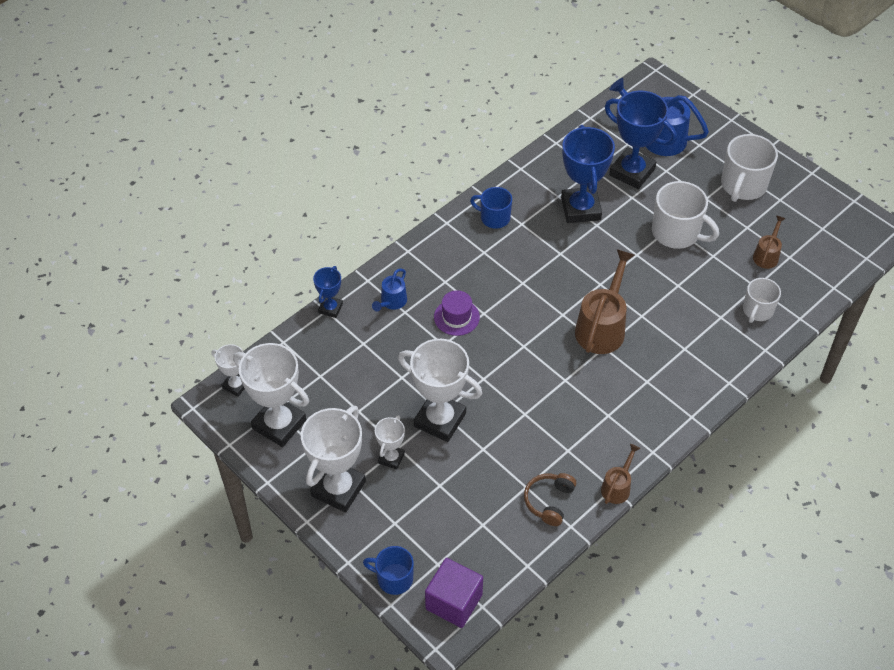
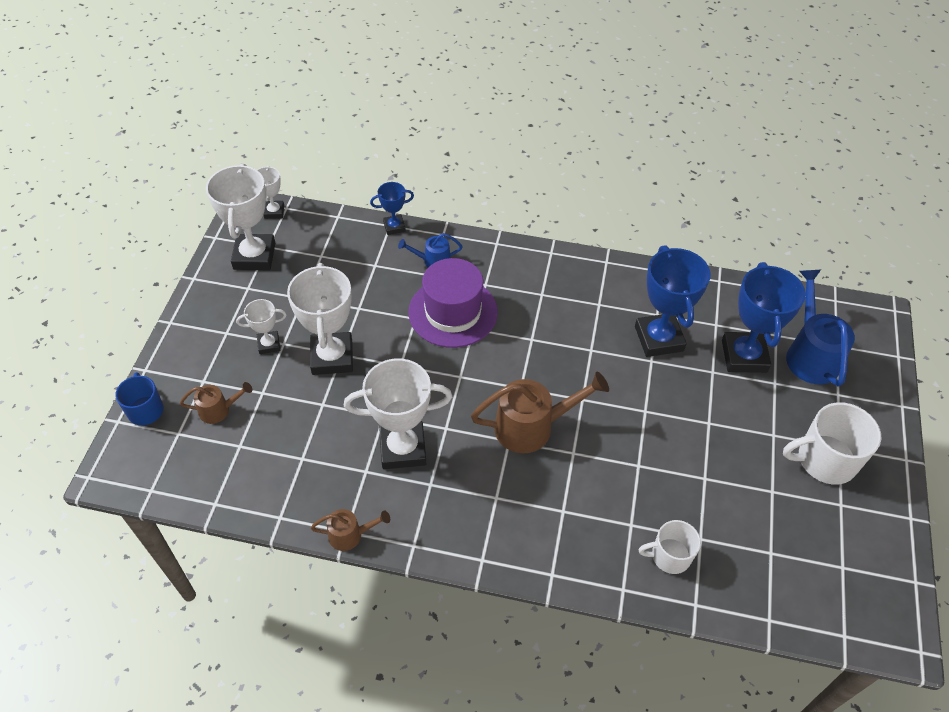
camera: 55 degrees right, 0 degrees up
white trophy [301,406,366,512] -> white trophy moved to [344,359,452,469]
purple cube [425,558,483,628] -> none
purple hat [434,290,480,336] -> purple hat [408,258,498,348], size x1.85
blue mug [470,187,512,229] -> none
brown headphones [524,473,576,526] -> none
blue trophy [561,125,615,223] -> blue trophy turned 60 degrees counterclockwise [635,245,711,357]
white mug [652,181,719,249] -> none
brown watering can [753,215,786,269] -> brown watering can moved to [180,382,252,424]

